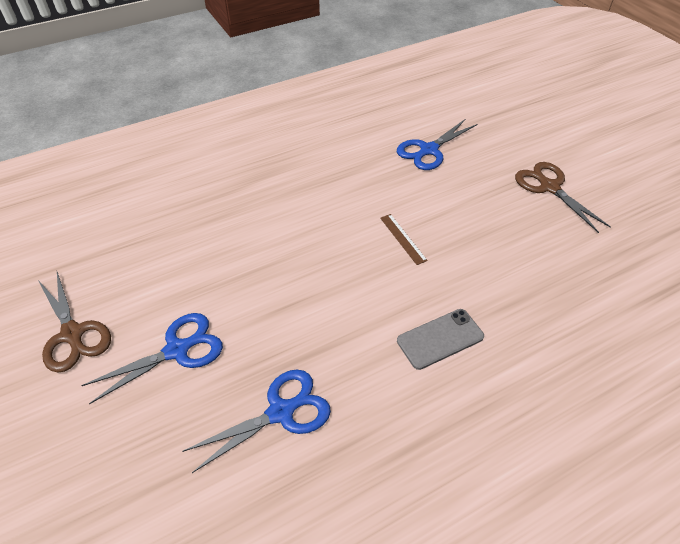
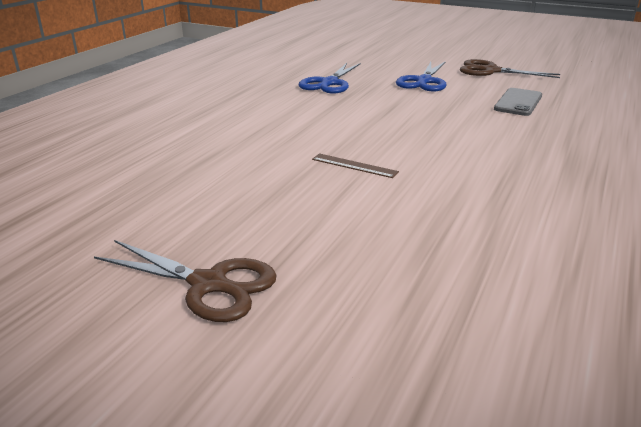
camera: 145 degrees right, 20 degrees down
blue scissors [397,119,477,170] -> none
grey phone [397,309,484,370] -> grey phone moved to [494,88,542,116]

